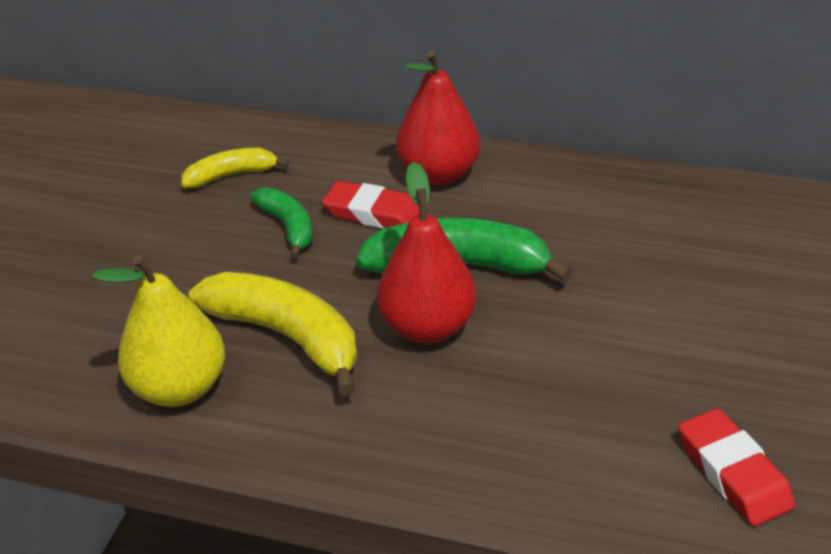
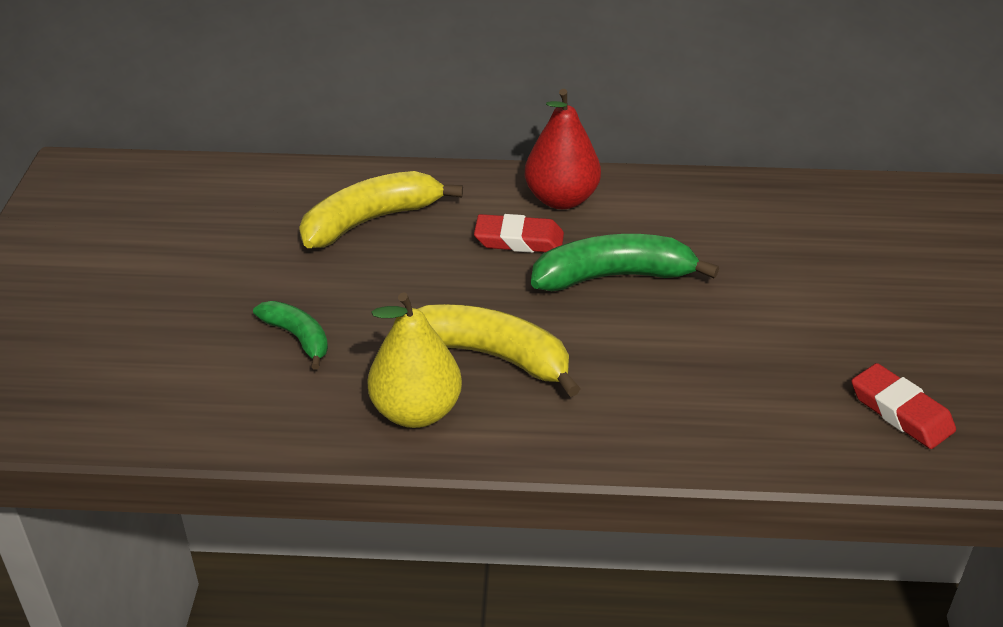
camera: 15 degrees left, 0 degrees up
yellow banana [181,148,289,188] -> yellow banana [299,171,463,248], size x1.73
green banana [250,187,313,258] -> green banana moved to [253,301,328,370]
red pear [377,162,476,344] -> none

